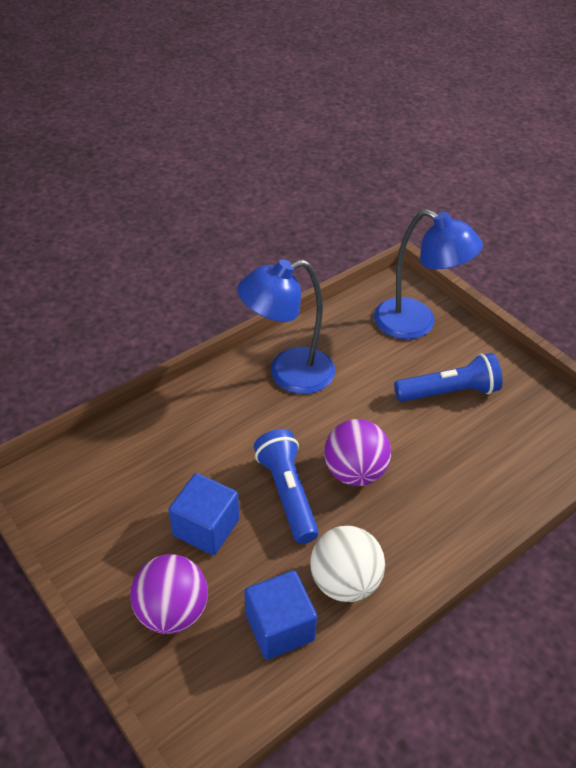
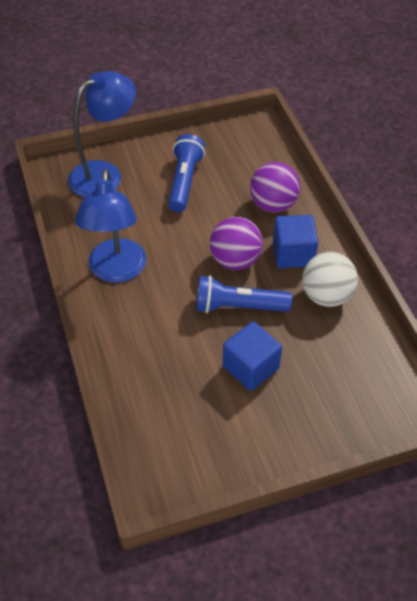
camera: 70 degrees left, 5 degrees up
purple ball [130,554,208,634] -> purple ball moved to [250,162,300,213]
blue cube [244,570,317,660] -> blue cube moved to [273,215,318,268]

